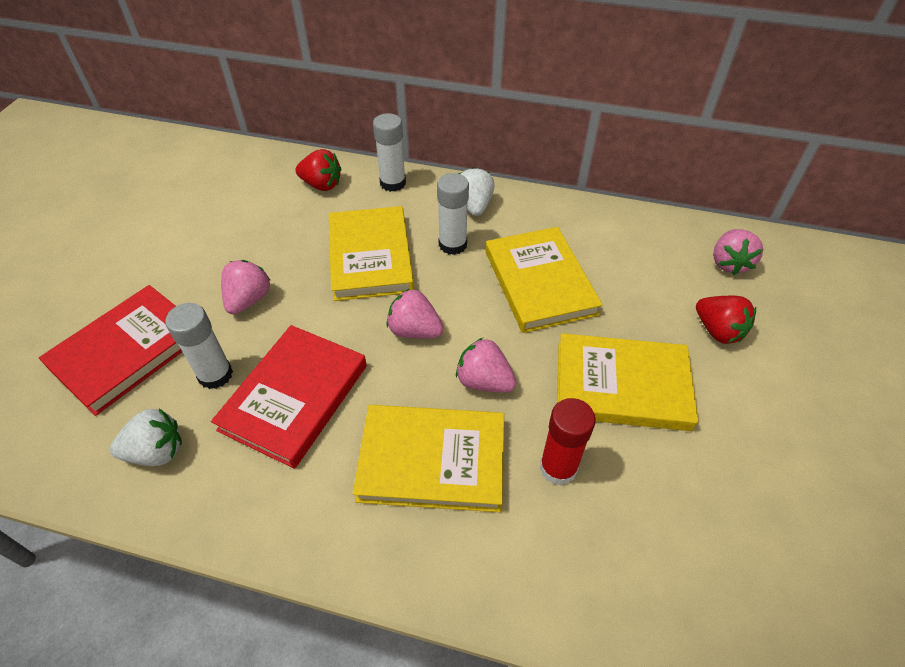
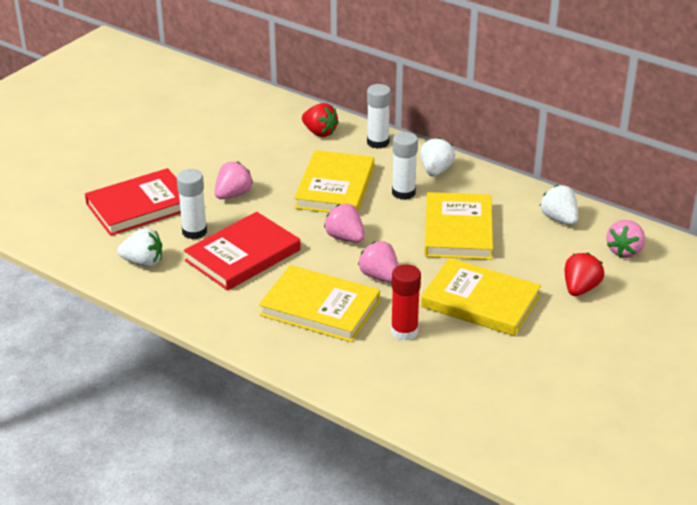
camera: 20 degrees right, 15 degrees down
red strawberry [696,296,756,344] -> red strawberry turned 135 degrees counterclockwise [565,253,604,296]
none -> white strawberry [540,185,578,225]

